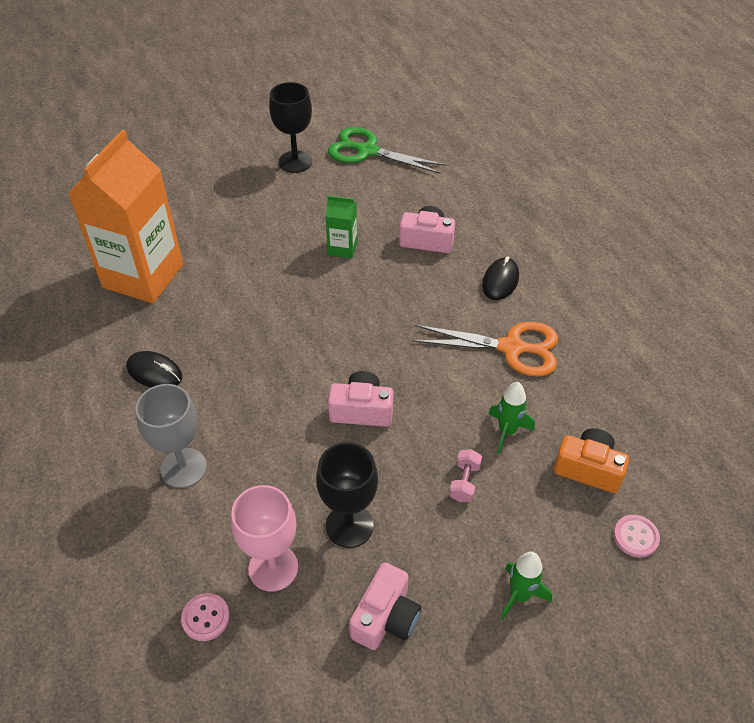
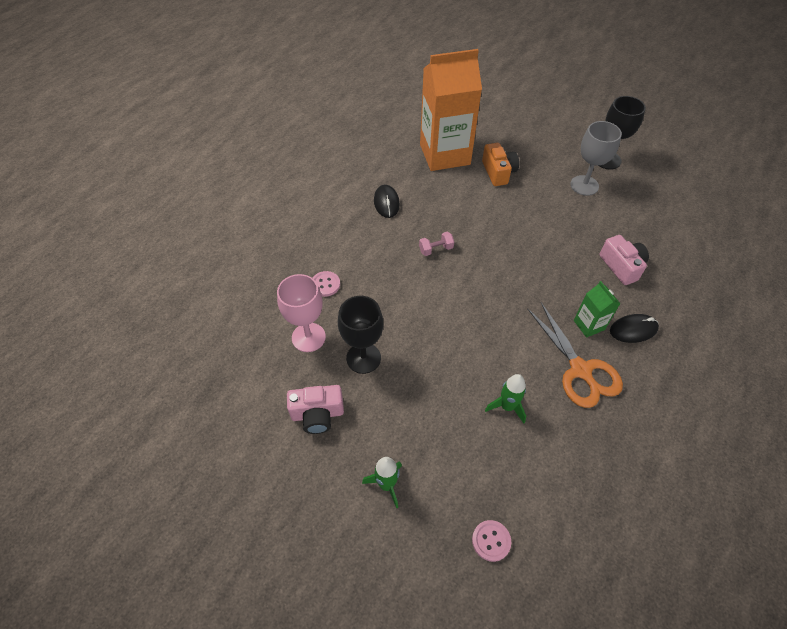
camera: 55 degrees right, 5 degrees up
grey goblet [135,384,207,488] -> grey goblet moved to [570,121,622,196]
pink button [181,593,230,641] -> pink button moved to [313,271,340,297]
green carton [325,196,357,258] -> green carton moved to [574,281,621,338]
green scissors [328,127,446,174] -> none
pink camera [328,371,394,427] -> none
pink dumbbell [449,449,482,502] -> pink dumbbell moved to [419,232,454,256]
orange camera [554,428,629,493] -> orange camera moved to [482,143,519,186]

